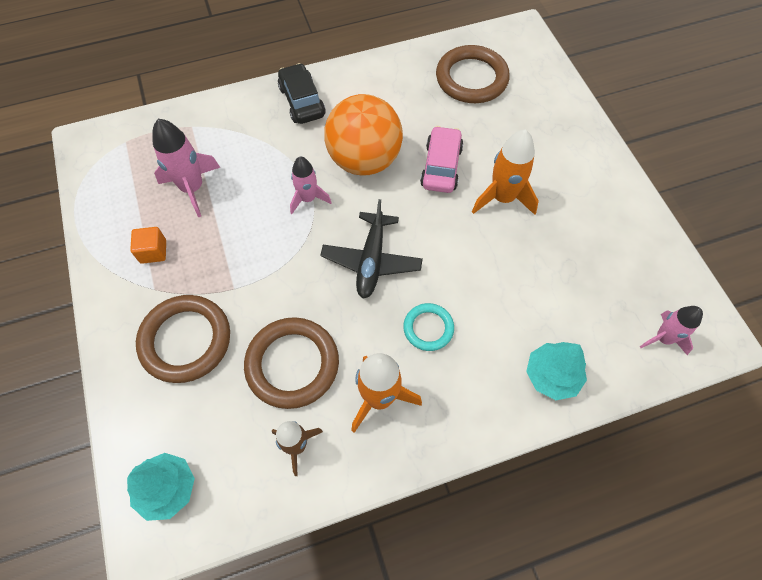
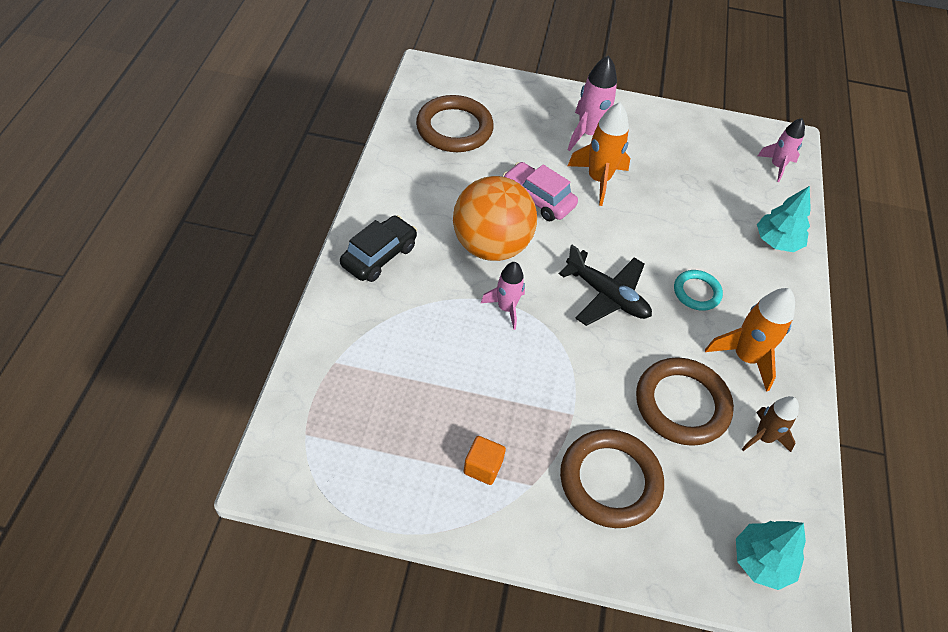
camera: 65 degrees left, 10 degrees down
pink rocket [152,119,220,217] -> pink rocket moved to [568,55,617,151]
black car [278,63,326,124] -> black car turned 120 degrees clockwise [340,215,417,282]

